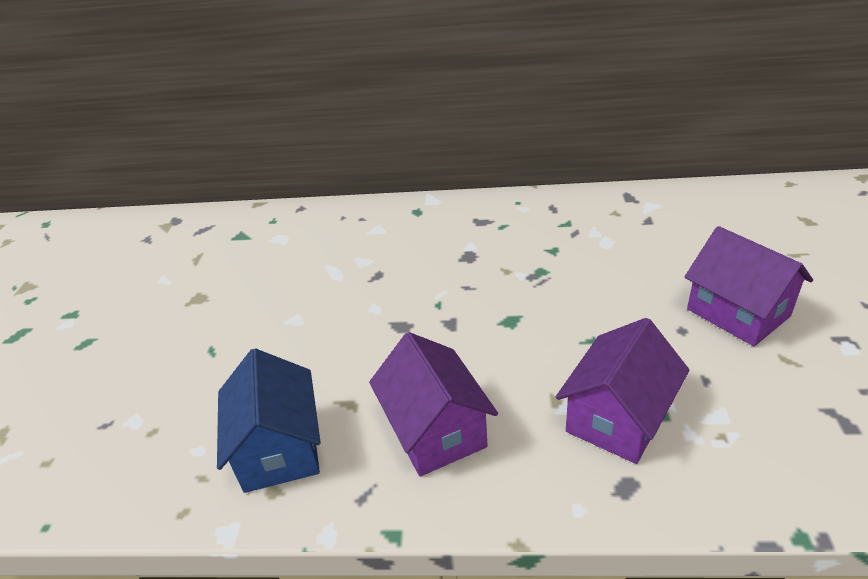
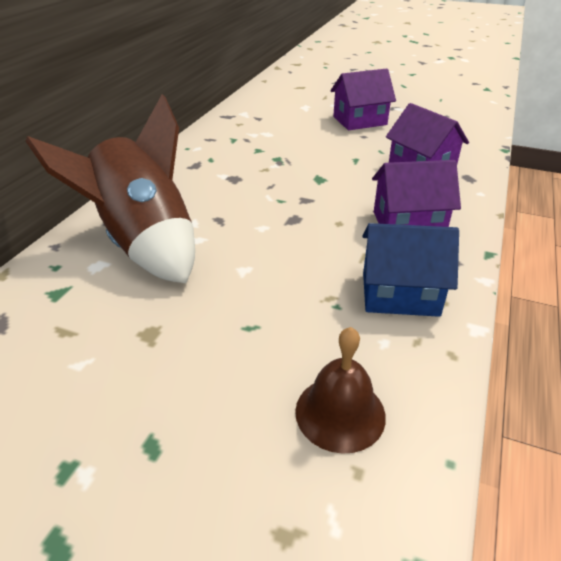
camera: 75 degrees left, 0 degrees up
none -> brown rocket [26,94,195,283]
none -> brown bell [295,327,386,454]

